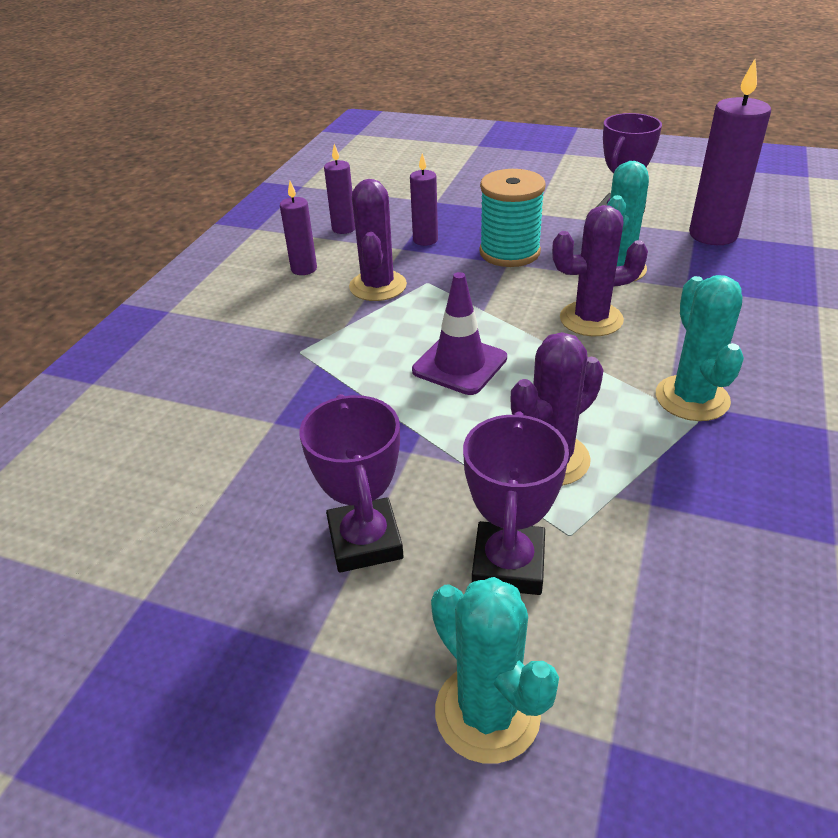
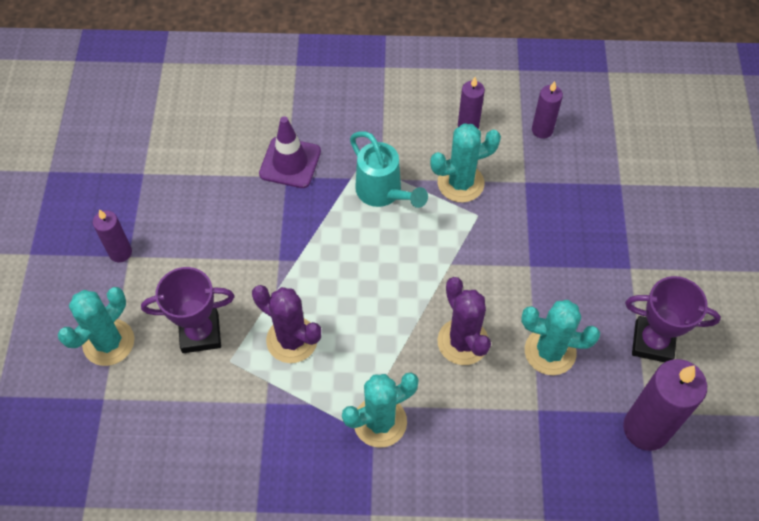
camera: 70 degrees right, 20 degrees up
purple trophy [300,394,404,573] -> none
purple cactus [349,179,407,301] -> turquoise cactus [430,123,501,203]
purple candle [410,153,438,246] -> purple candle moved to [93,209,132,262]
purple traffic cone [412,272,507,395] -> purple traffic cone moved to [259,116,321,188]
turquoise spool [479,169,546,267] -> none
none -> turquoise watering can [350,131,428,208]

